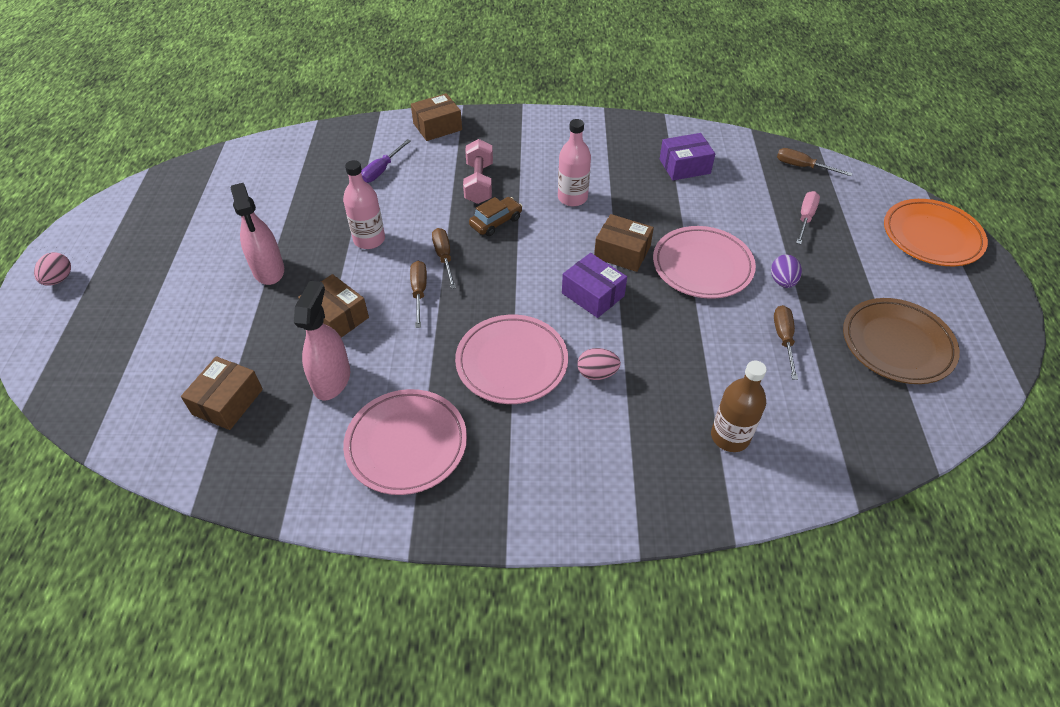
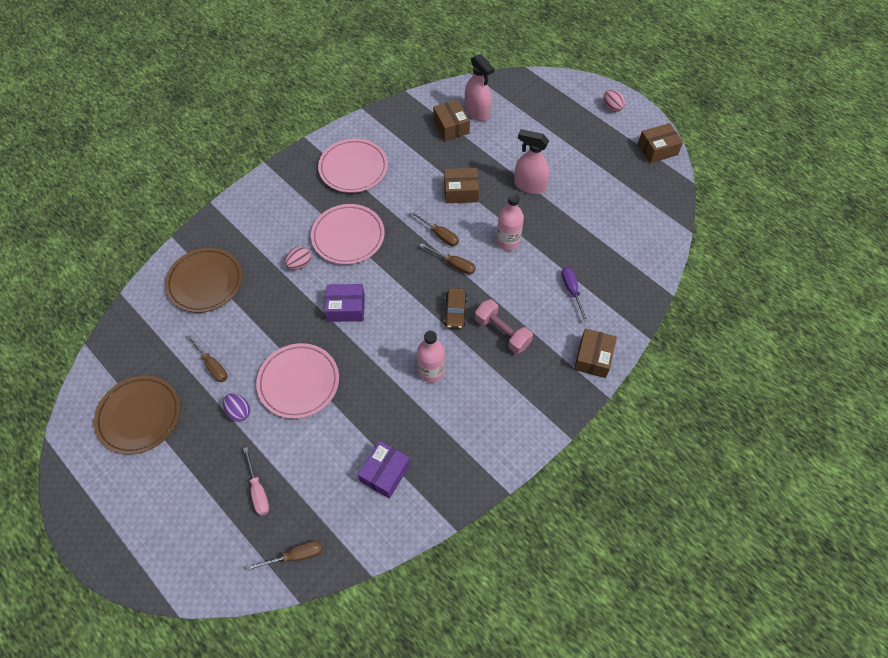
camera: 135 degrees right, 10 degrees up
pink spray bottle [294,281,350,400] -> pink spray bottle moved to [465,54,494,121]
brown box [594,214,654,272] -> brown box moved to [638,123,683,163]
brown bottle [711,361,767,452] -> brown plate [165,248,242,313]
orange plate [884,199,988,266] -> none

